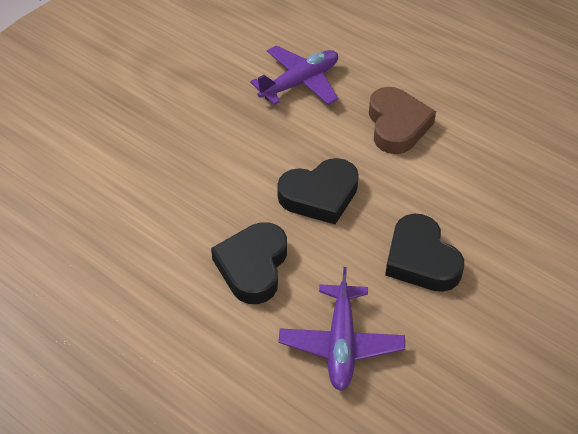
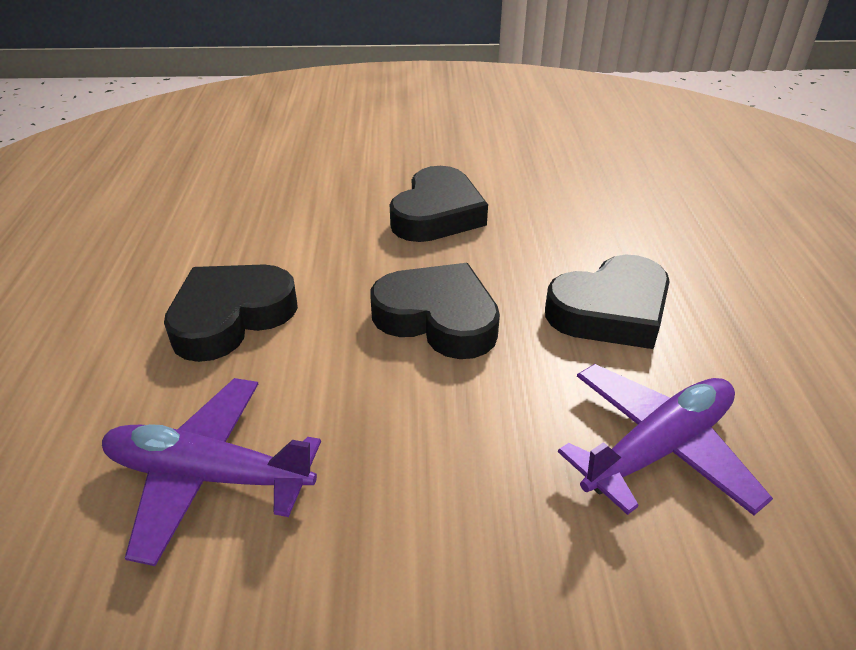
camera: 130 degrees left, 10 degrees down
purple plane [279,267,405,391] -> purple plane moved to [558,364,773,515]
brown heart [369,87,436,154] -> black heart [164,264,298,362]

